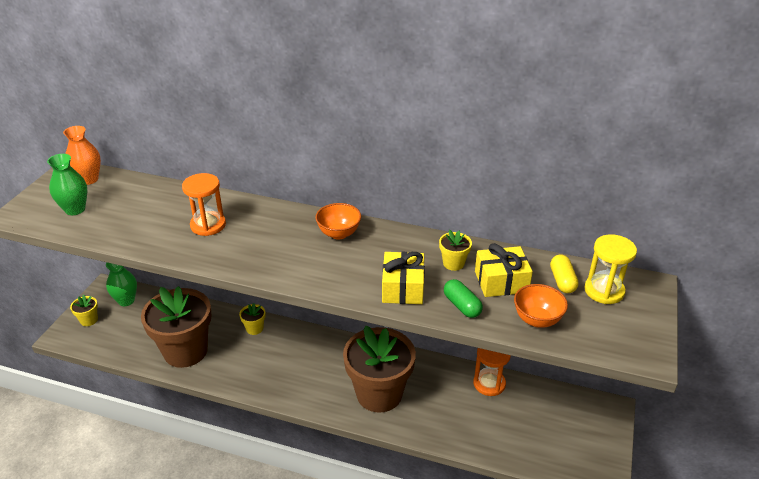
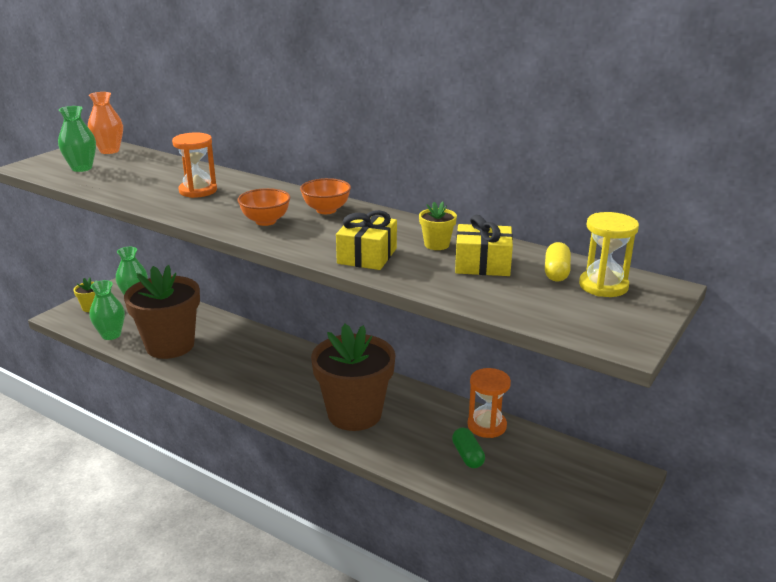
camera: 15 degrees right, 10 degrees down
yellow flower pot [239,303,266,335] -> none
green capsule [444,279,483,318] -> green capsule moved to [452,428,485,468]
orange bowl [514,284,568,328] -> orange bowl moved to [237,188,291,226]
none -> green vase [90,280,125,340]

